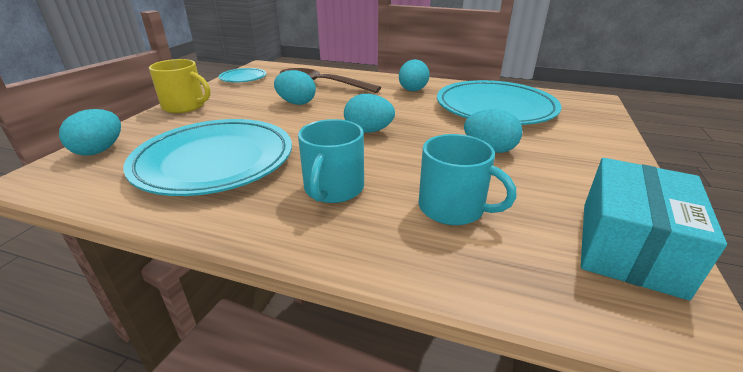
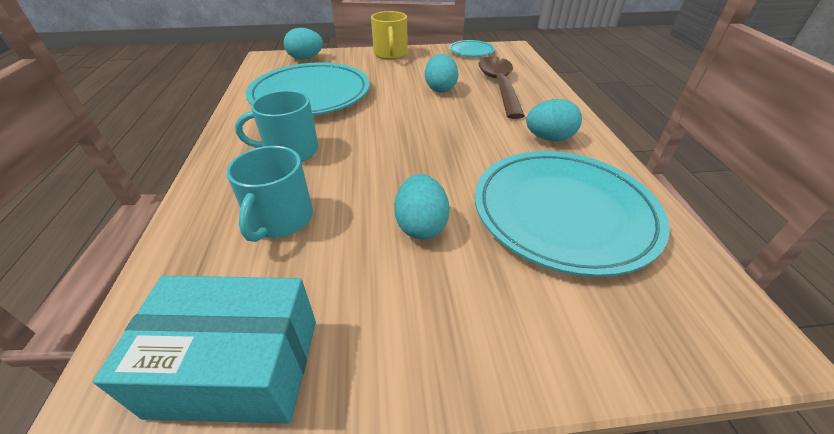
camera: 65 degrees right, 10 degrees up
turquoise egg [344,94,395,133] -> none

